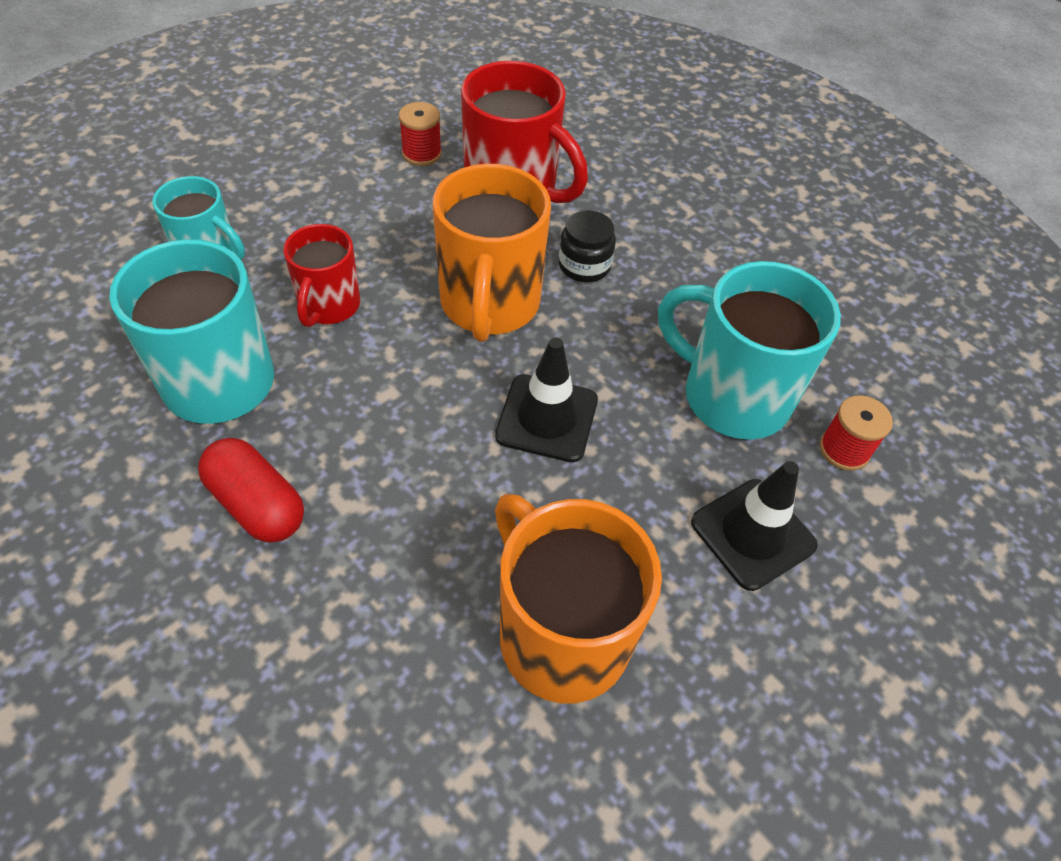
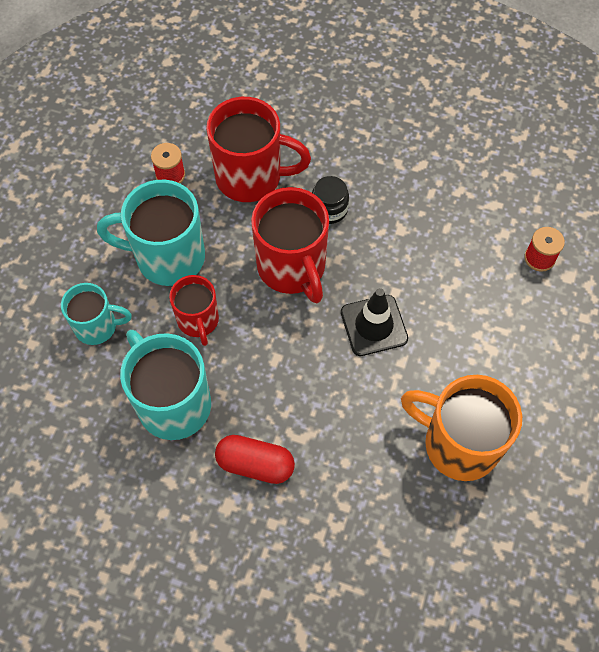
camera: 25 degrees left, 10 degrees up
orange mug [433,164,551,342] -> red mug [251,187,329,303]
turquoise mug [658,261,841,440] -> turquoise mug moved to [97,180,205,286]
black traffic cone [691,461,818,591] -> none

